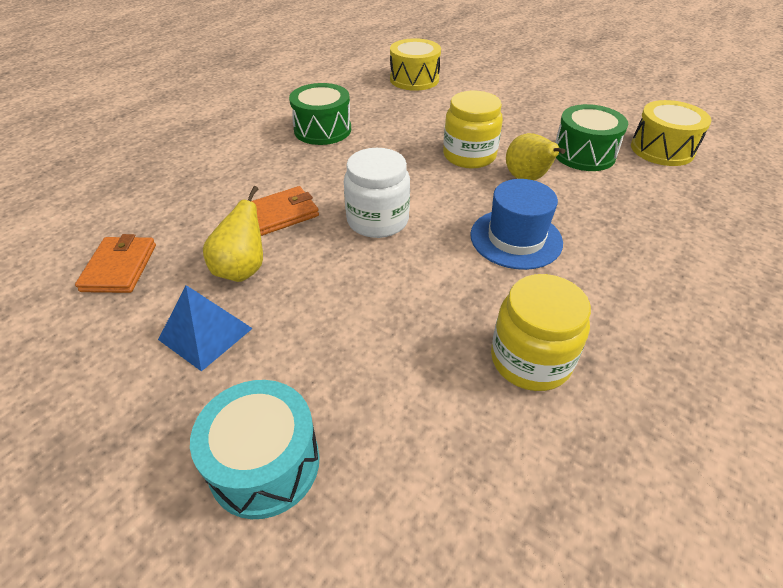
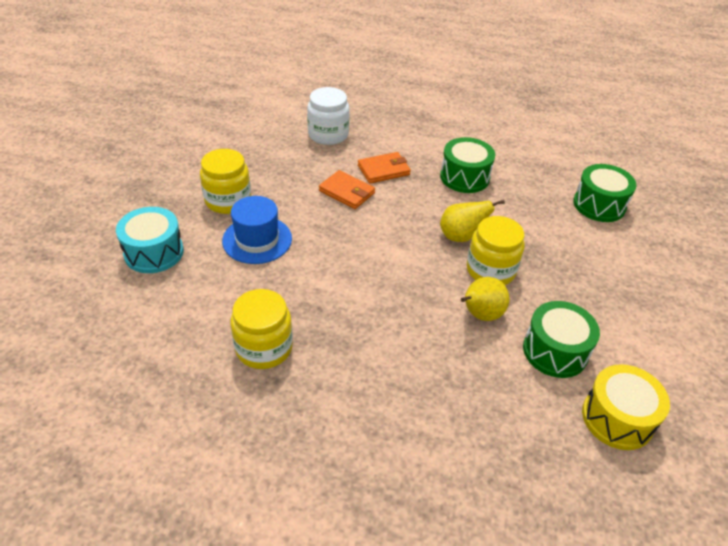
camera: 65 degrees right, 0 degrees up
orange wallet [75,234,156,293] -> orange wallet moved to [358,152,411,184]
blue pyramid [158,285,253,372] -> yellow jar [200,149,251,214]
yellow pear [203,186,263,282] -> yellow pear moved to [440,200,505,242]
white jar [344,148,410,238] -> white jar moved to [307,87,350,145]
yellow drum [390,38,441,91] -> green drum [573,164,636,222]
blue hat [470,179,563,270] -> blue hat moved to [222,196,292,264]

